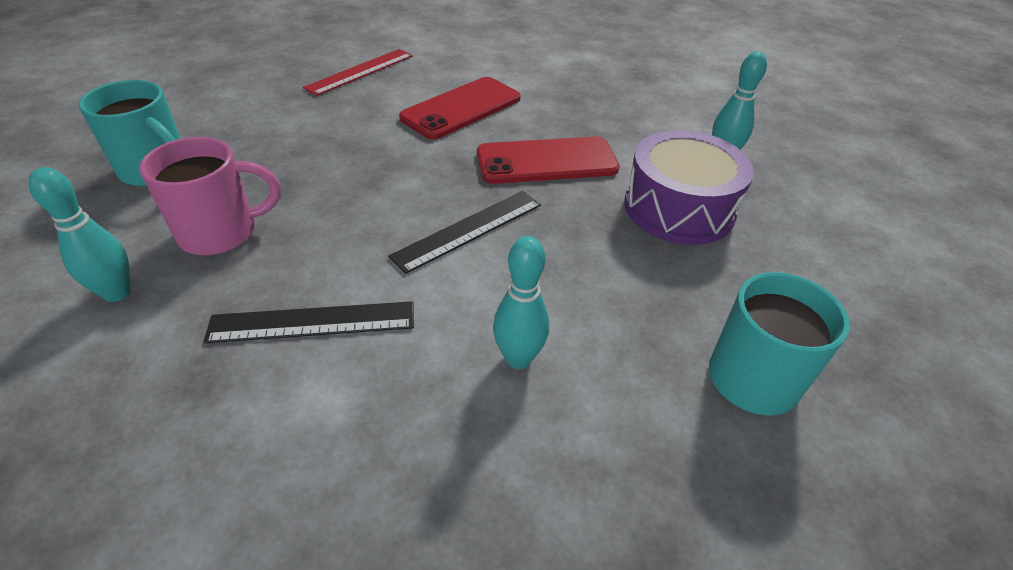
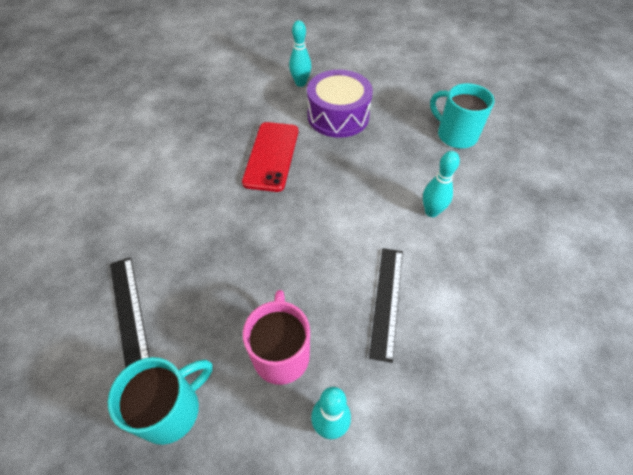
camera: 70 degrees left, 10 degrees up
red ruler [303,49,413,96] -> none
black ruler [388,191,541,274] -> black ruler moved to [110,257,150,368]
red phone [399,77,521,139] -> none

